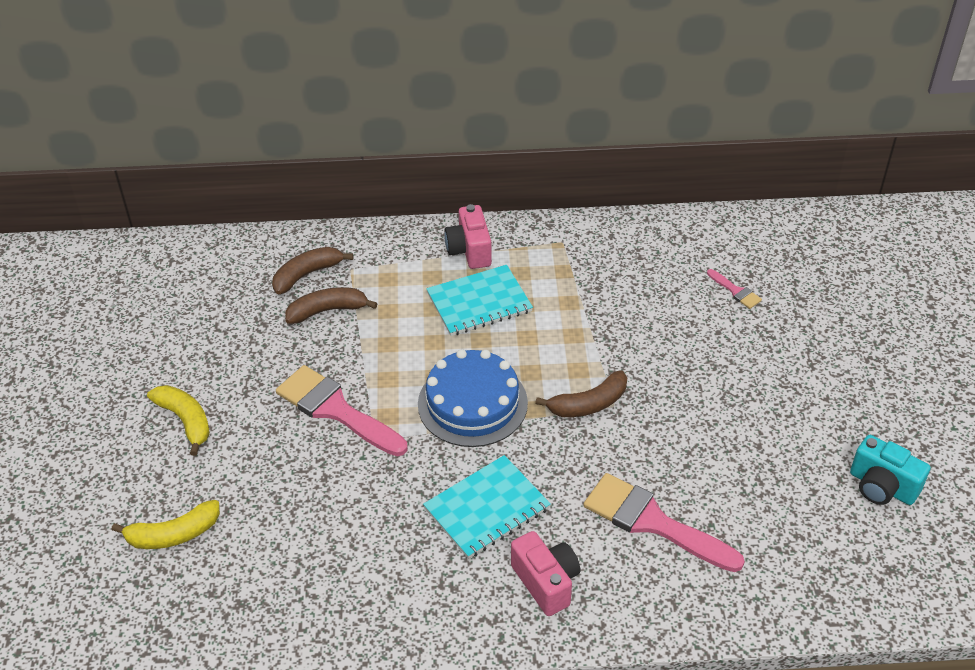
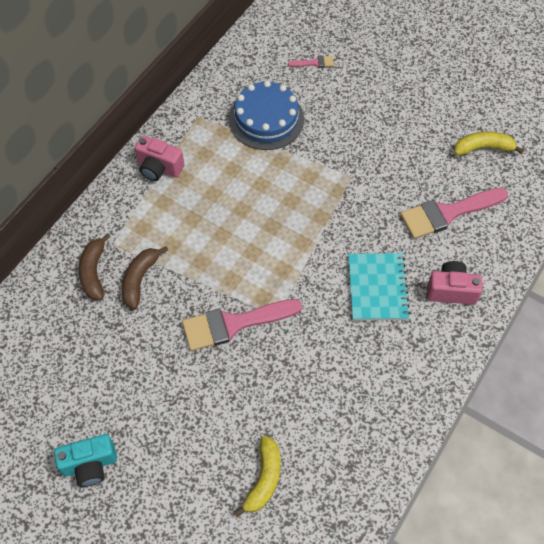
camera: 55 degrees left, 15 degrees up
yellow banana [147,385,210,456] -> yellow banana moved to [454,131,524,155]
blue cake [418,349,528,447] -> blue cake moved to [229,81,304,150]
turquoise notebook [426,265,533,336] -> none
brown banana [535,370,627,417] -> none
turquoise camera [850,435,931,505] -> turquoise camera moved to [54,434,117,487]

